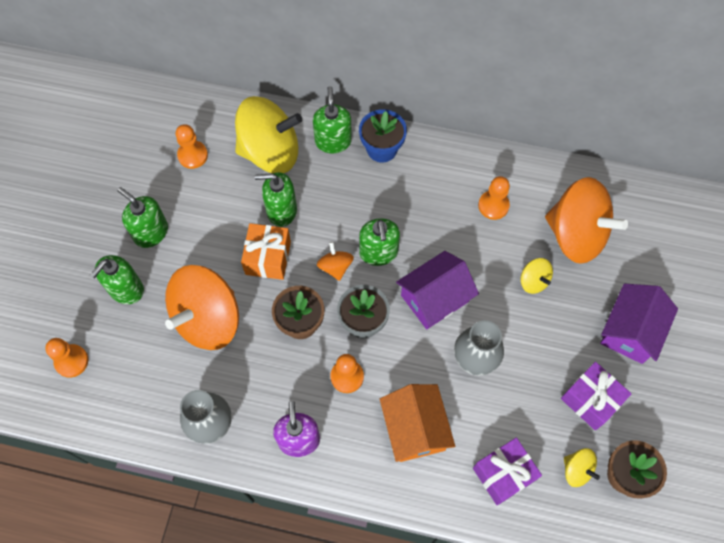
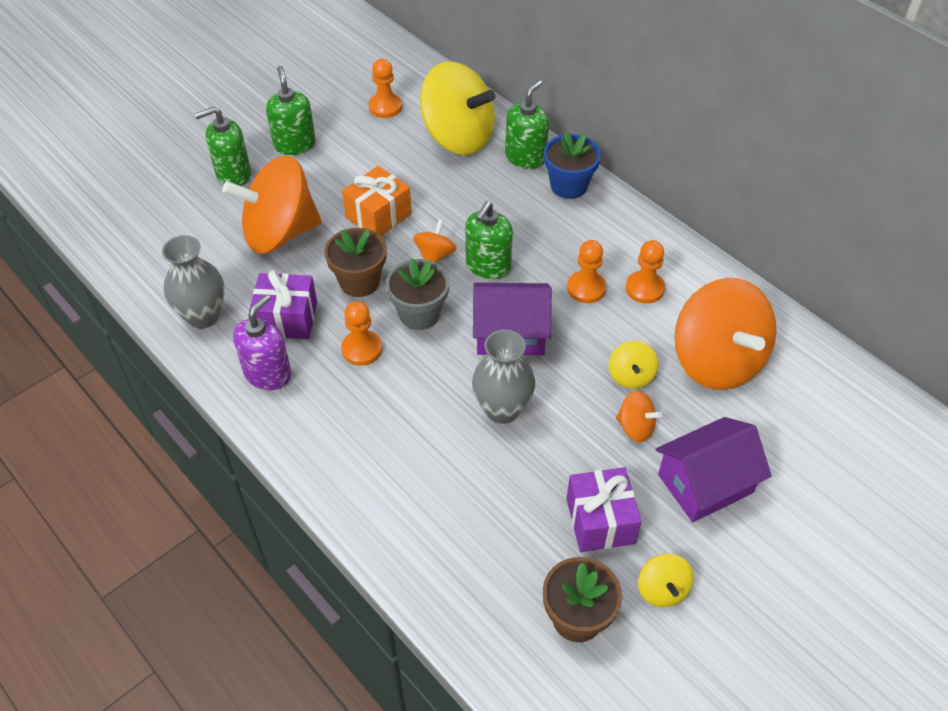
camera: 35 degrees right, 15 degrees down
orange pawn [45,338,88,378] -> orange pawn moved to [567,240,606,303]
green soap dispenser [255,172,297,227] -> none
orange house [380,384,455,462] -> none
purple gift [473,438,542,505] -> purple gift moved to [249,270,317,339]
yellow spinning top [564,448,600,487] -> yellow spinning top moved to [638,554,694,607]
none -> orange spinning top [616,391,662,442]

